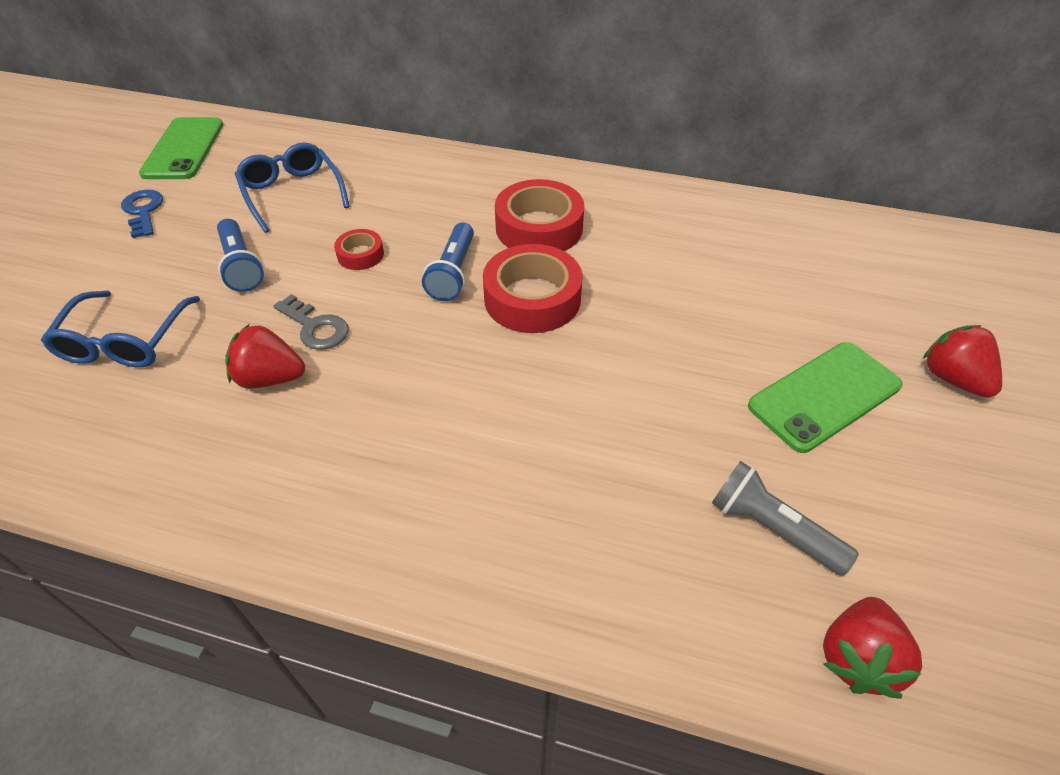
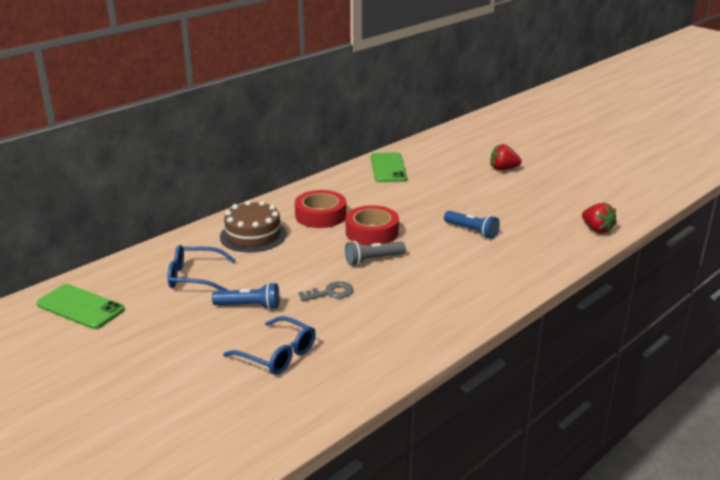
camera: 60 degrees left, 20 degrees down
blue key [121,190,163,238] -> none
red strawberry [225,324,305,389] -> none
red tape [334,229,384,270] -> none
blue flashlight [422,222,474,301] -> blue flashlight moved to [444,211,500,239]
grey flashlight [712,461,859,576] -> grey flashlight moved to [345,241,406,265]
green phone [748,342,903,453] -> green phone moved to [371,152,407,182]
none -> brown cake [220,200,287,252]

